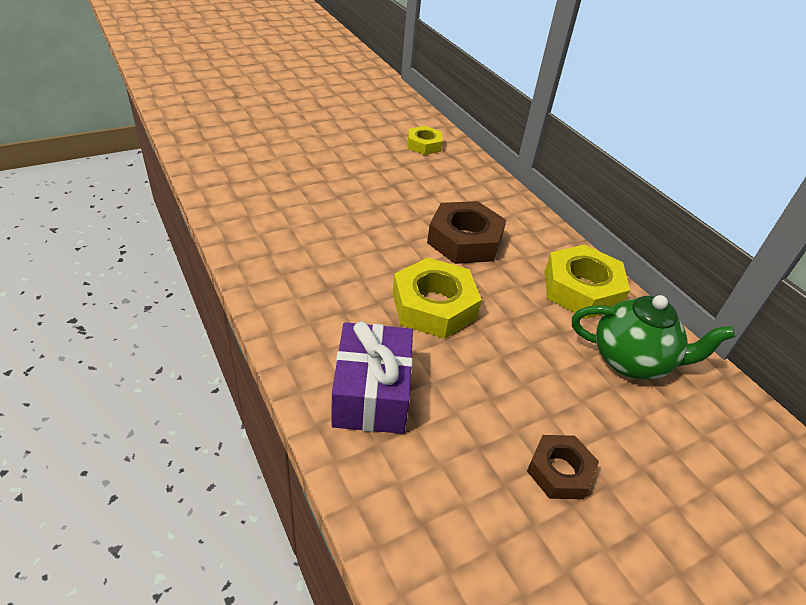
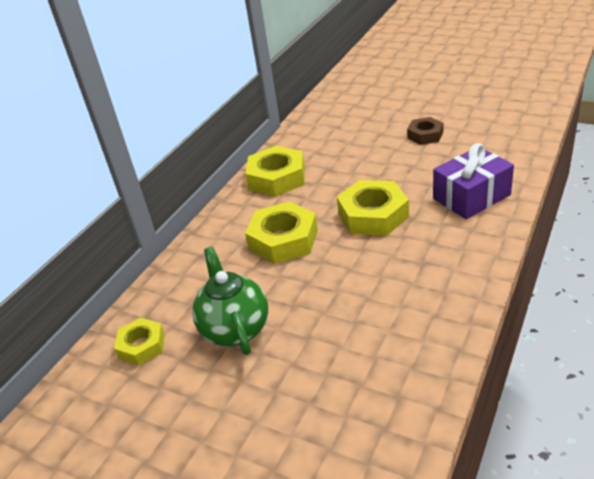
camera: 115 degrees left, 5 degrees down
brown nut [427,201,506,264] -> yellow nut [245,201,318,264]
green teapot [572,295,735,380] -> green teapot moved to [192,247,268,355]

